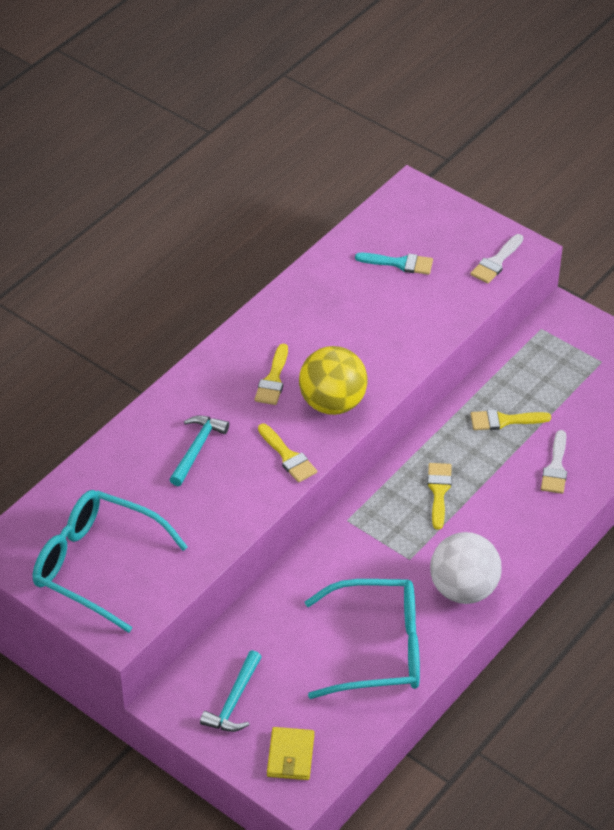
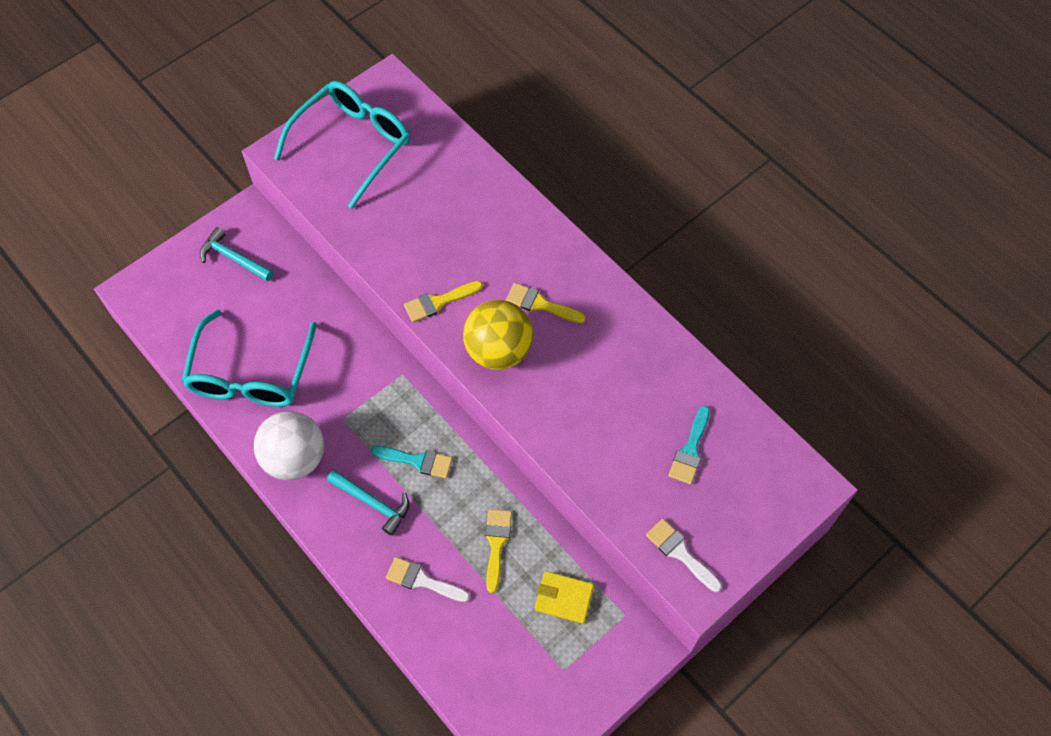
camera: 100 degrees right, 15 degrees up
turquoise hammer [169,415,229,486] -> turquoise hammer moved to [327,470,409,536]
yellow wallet [267,727,314,780] -> yellow wallet moved to [535,571,594,624]
yellow brush [427,463,452,530] -> turquoise brush [371,446,453,478]

